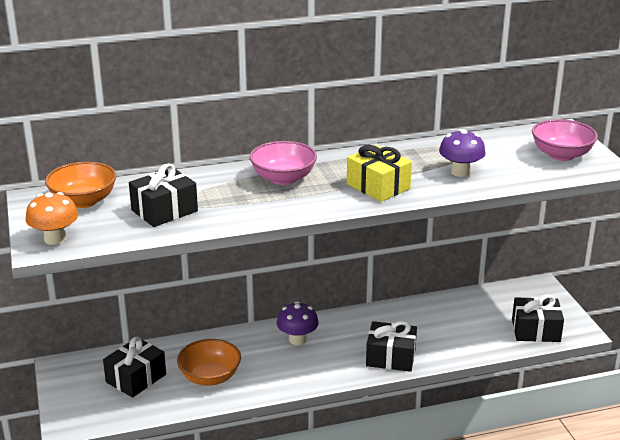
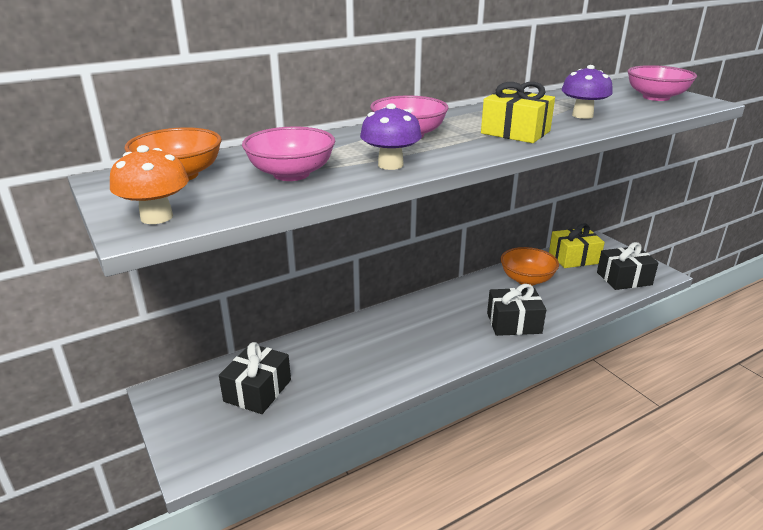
camera: 15 degrees left, 0 degrees up
black gift [129,163,198,227] -> pink bowl [242,126,335,181]
orange bowl [177,339,241,386] -> orange bowl moved to [501,247,559,285]
purple mushroom [277,301,319,345] -> purple mushroom moved to [360,103,422,170]
none -> yellow gift [549,224,605,268]

